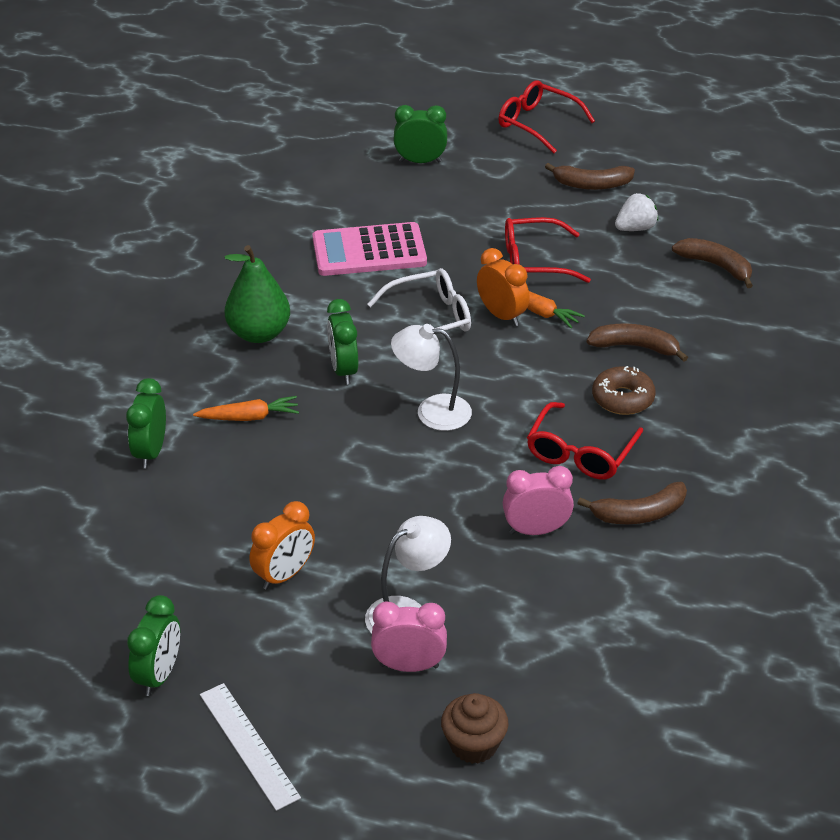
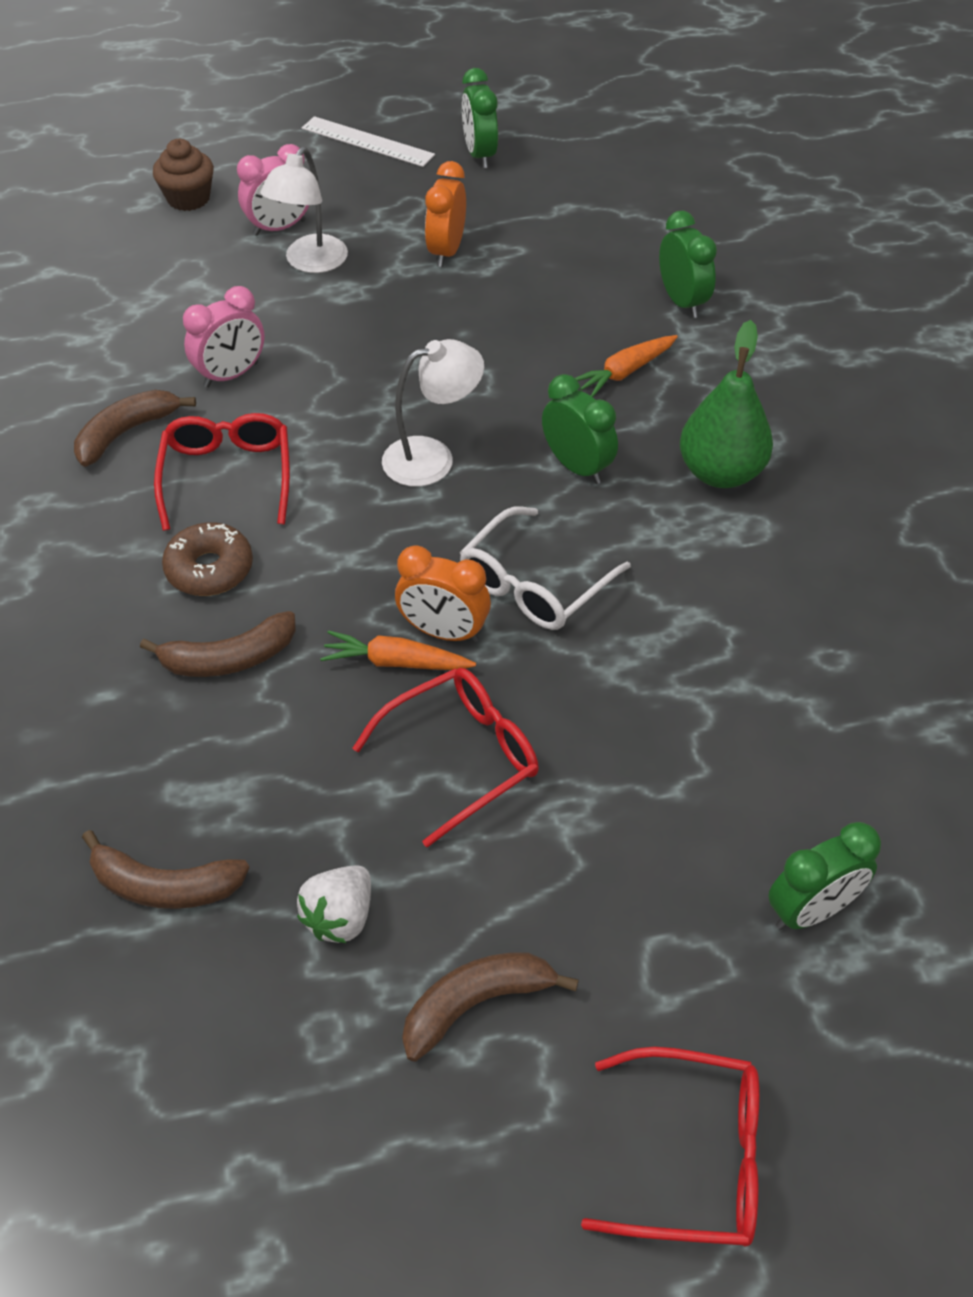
camera: 150 degrees right, 10 degrees up
pink calculator [312,222,427,276] -> none

